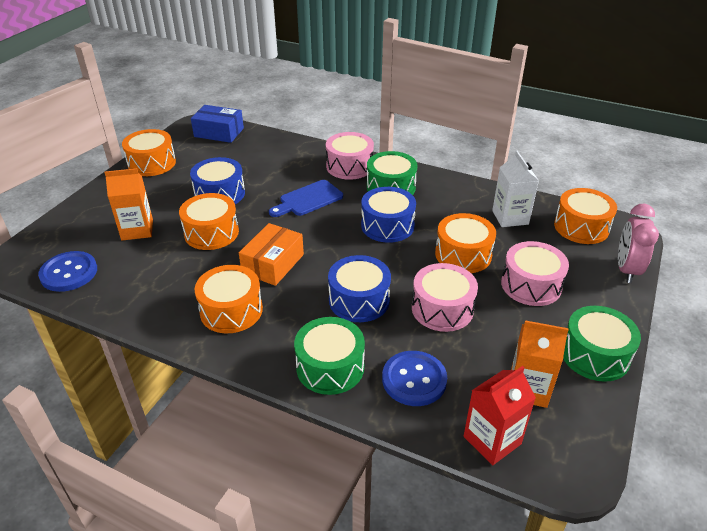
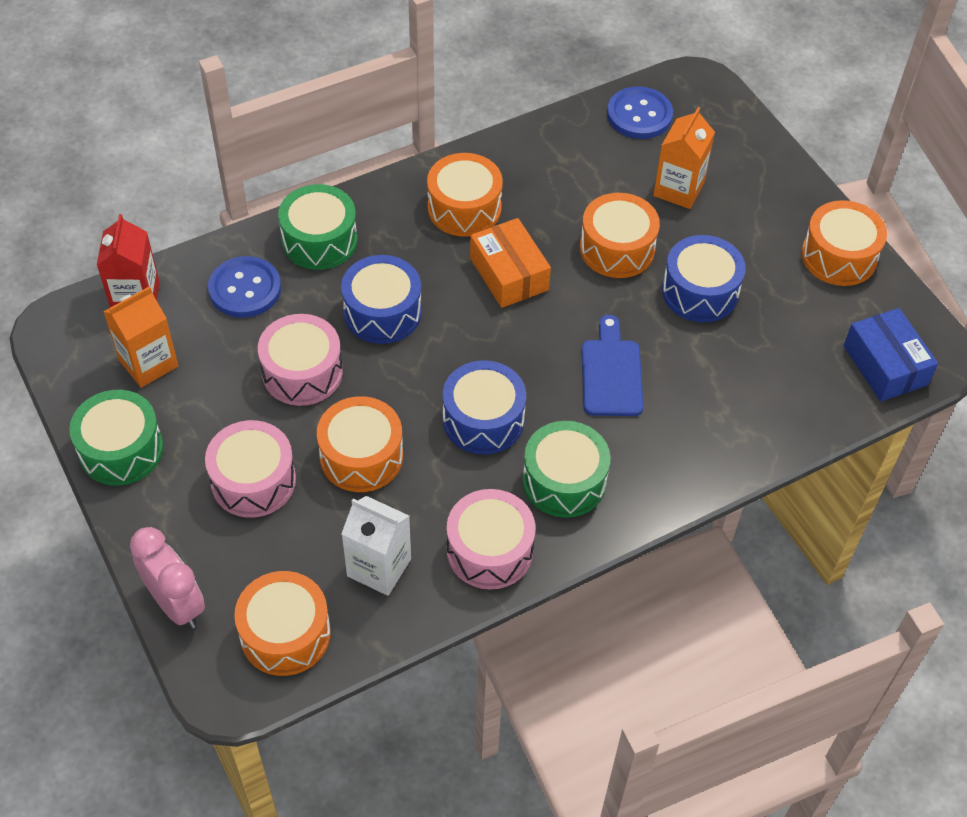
camera: 125 degrees right, 15 degrees up
blue box [191,105,244,143] -> blue box turned 75 degrees counterclockwise [843,308,938,401]
pink drum [326,132,374,180] -> pink drum moved to [447,489,536,589]

